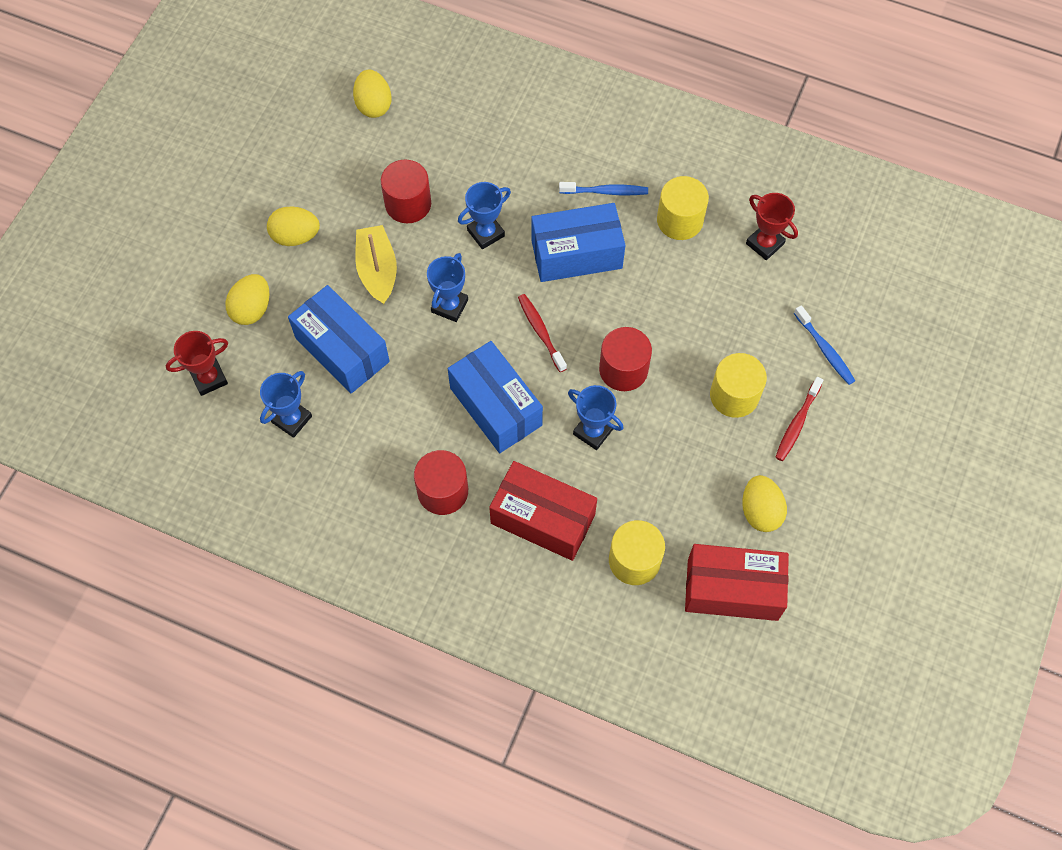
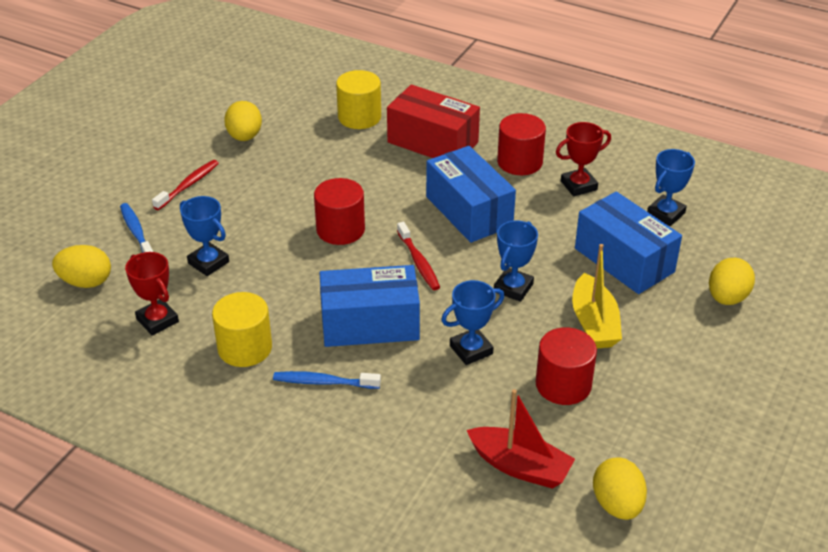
camera: 175 degrees left, 25 degrees down
red trophy [166,331,228,396] -> red trophy moved to [556,122,611,196]
yellow egg [267,206,320,246] -> yellow egg moved to [52,245,111,288]
blue trophy [568,385,624,450] -> blue trophy moved to [180,196,229,276]
red box [685,544,789,621] -> none
yellow cylinder [710,353,767,418] -> none
none -> red boat [467,389,575,489]

